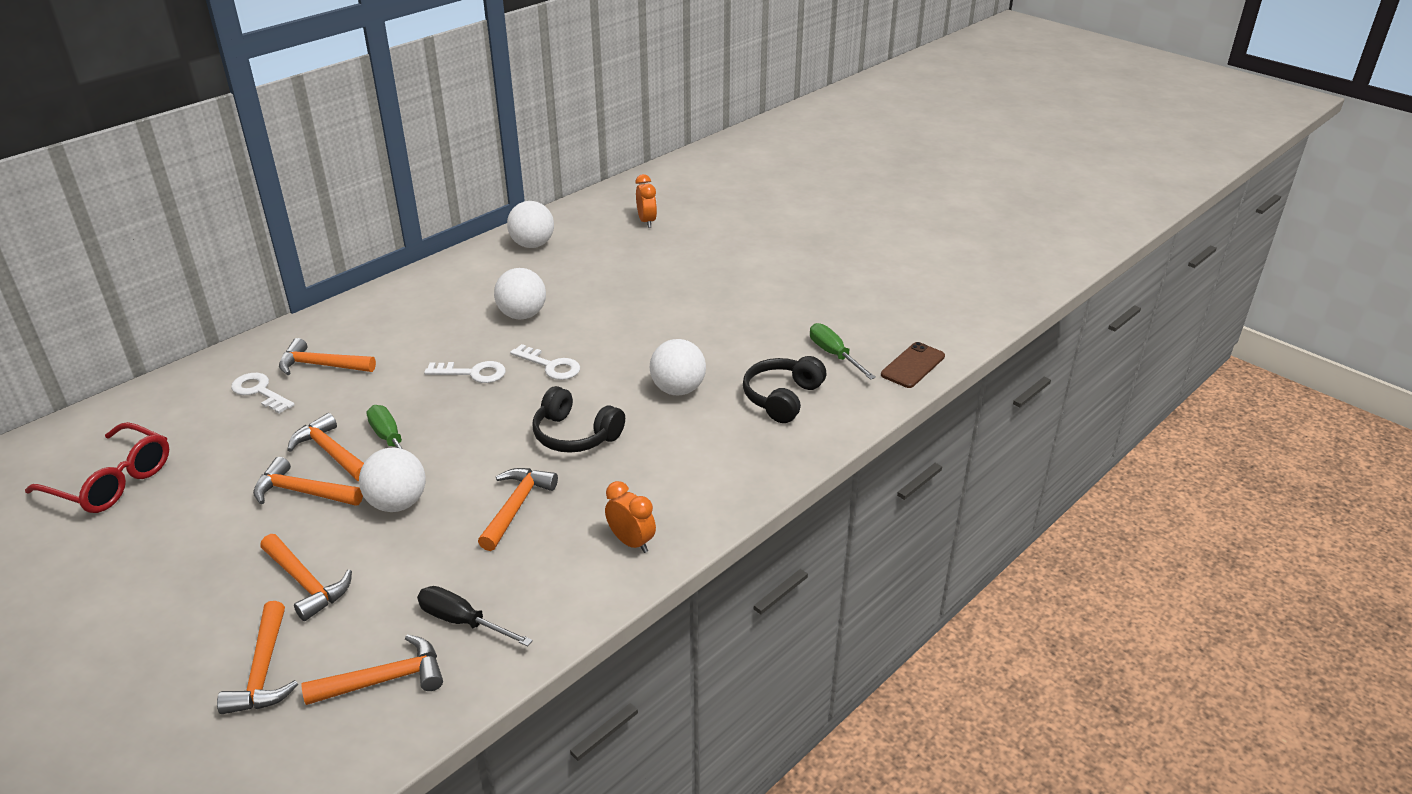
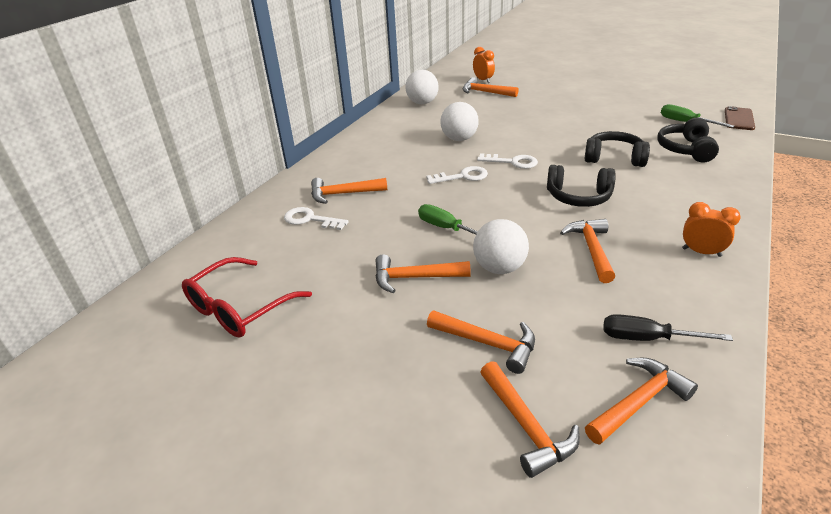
camera: 15 degrees left, 0 degrees up
red glasses [25,422,169,513] -> red glasses turned 120 degrees clockwise [182,257,312,338]
orange hammer [287,413,364,481] -> orange hammer moved to [463,77,519,97]
white ball [650,339,706,395] -> black headphones [585,131,650,167]

